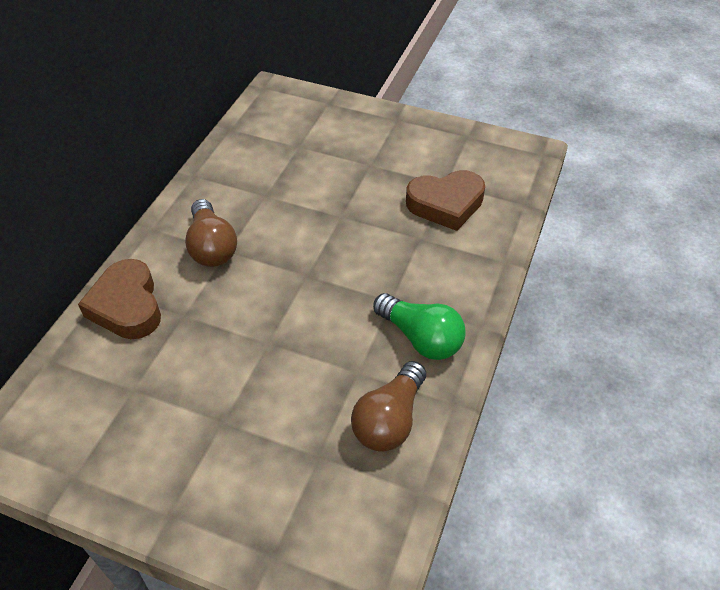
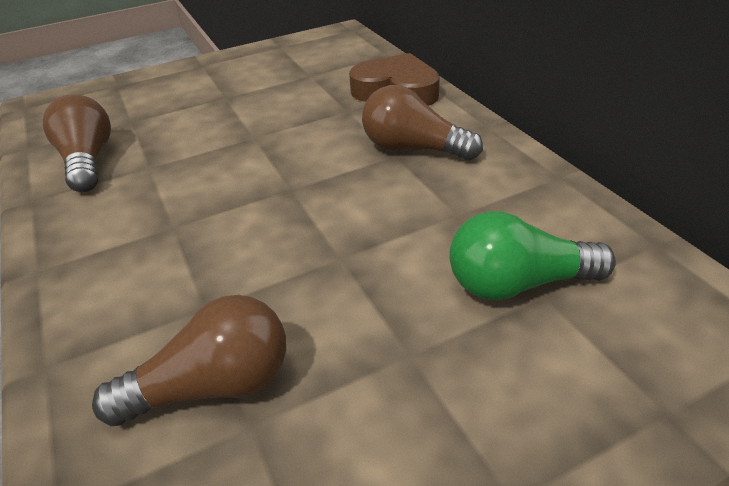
camera: 135 degrees right, 10 degrees down
green light bulb [373,293,466,360] -> green light bulb moved to [449,211,616,300]
brown heart [406,170,485,231] -> brown light bulb [92,295,286,426]

